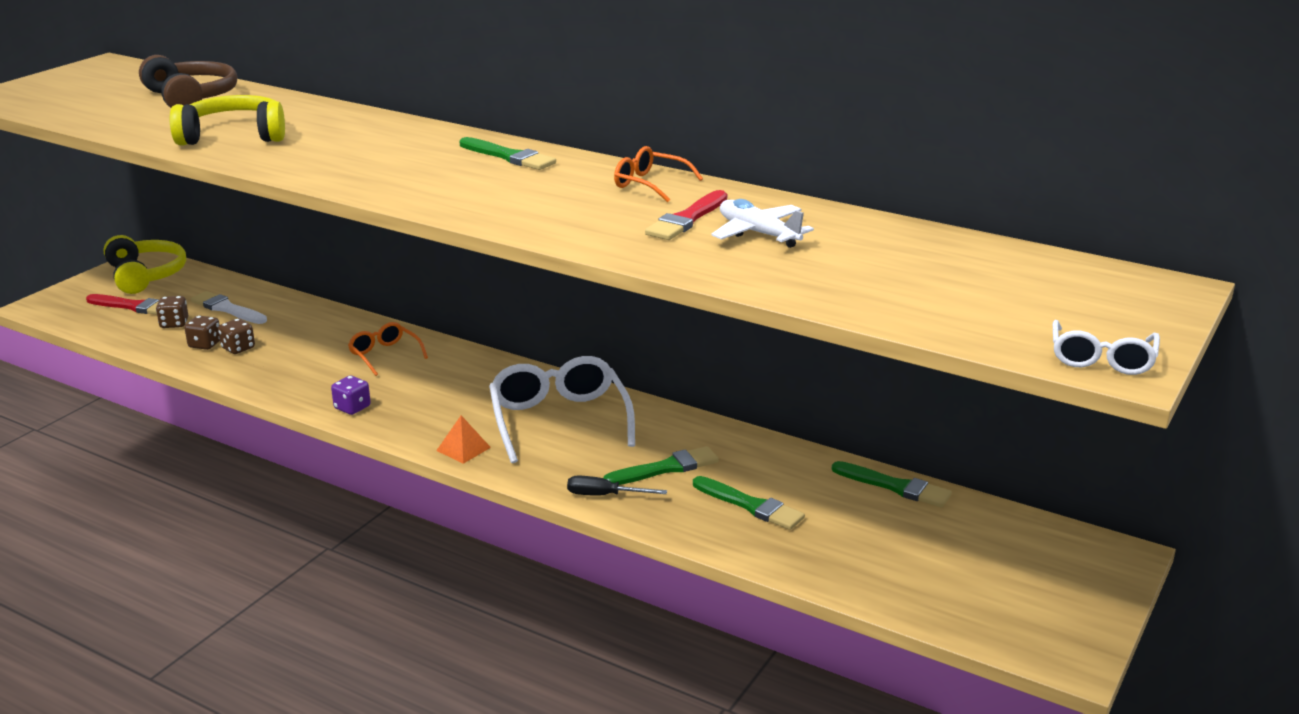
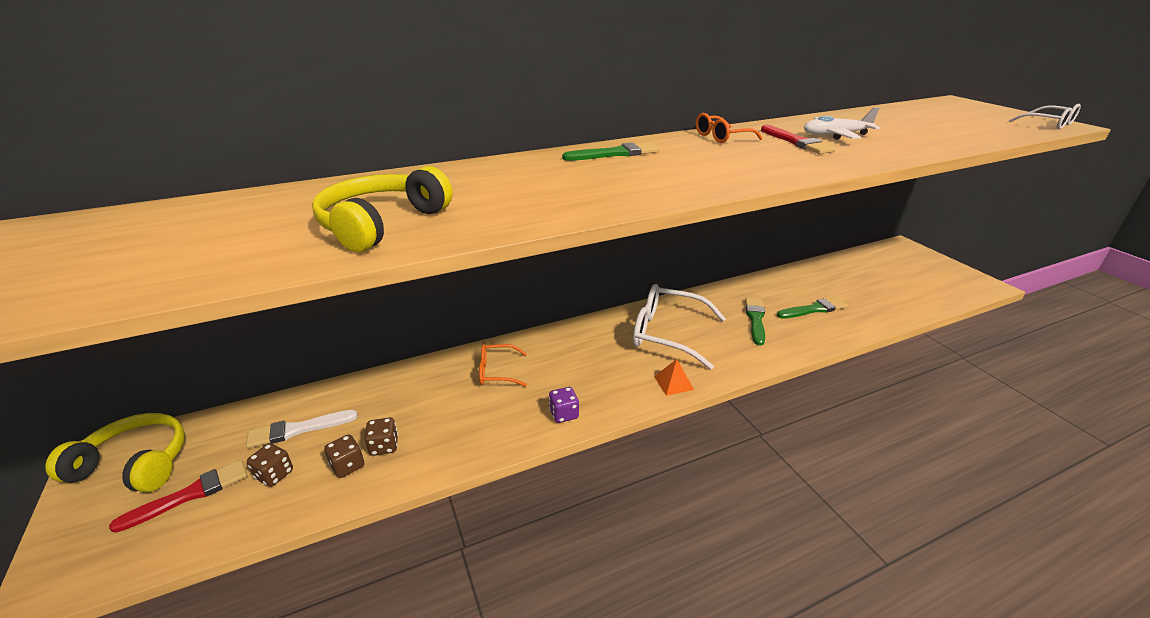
camera: 55 degrees left, 5 degrees up
brown headphones [139,55,237,108] -> none
black screwdriver [567,475,667,496] -> none
green brush [832,461,952,507] -> none

